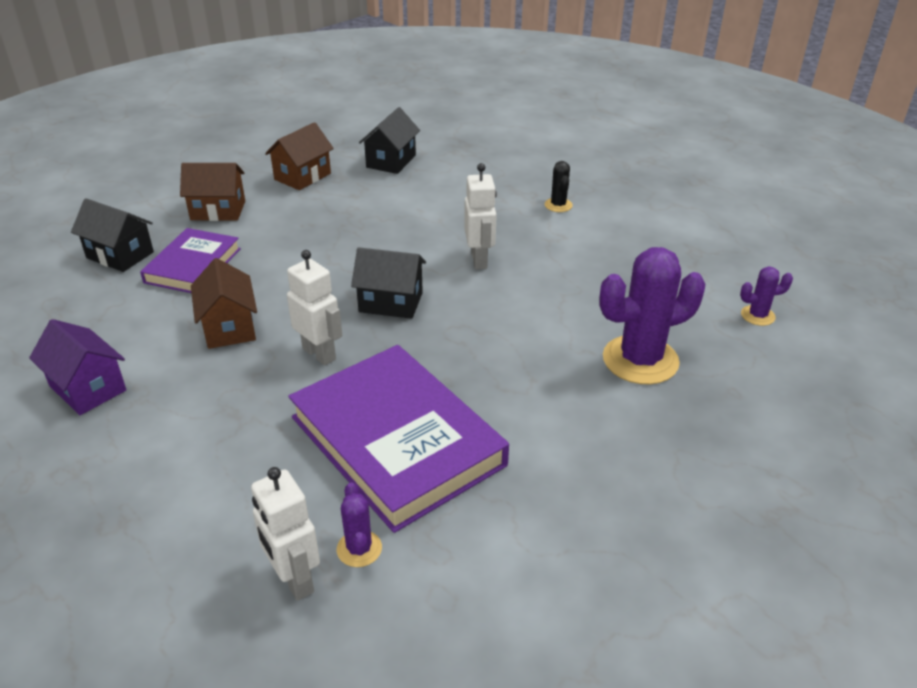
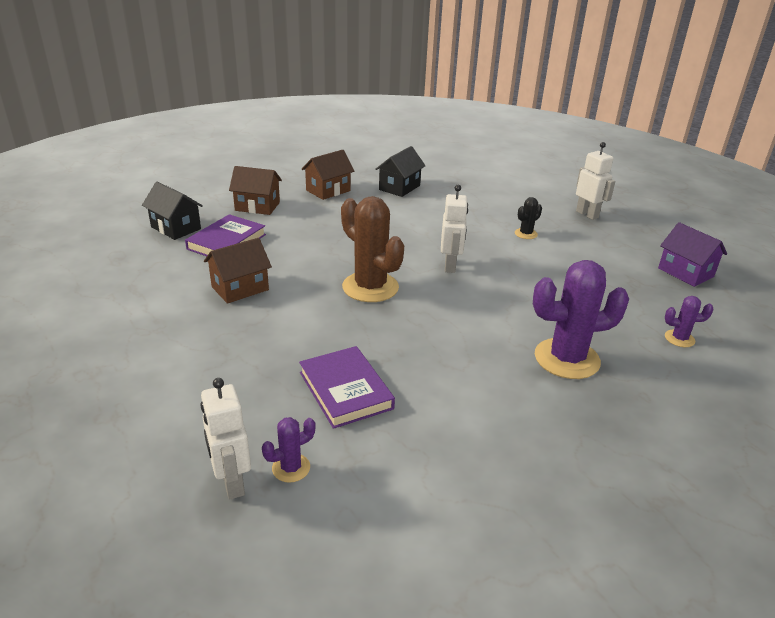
camera: 10 degrees right, 5 degrees down
purple house [29,319,126,415] -> purple house moved to [658,222,727,287]
brown house [191,258,257,349] -> brown house turned 60 degrees clockwise [204,238,272,304]
white robot [287,250,342,365] -> white robot moved to [576,142,615,220]
purple book [288,345,509,533] -> purple book [299,346,395,429], size x0.58
purple cactus [337,482,382,567] -> purple cactus turned 60 degrees clockwise [262,417,316,483]
black house [351,247,426,319] -> brown cactus [341,196,404,302]
black cactus [545,161,573,212] -> black cactus turned 45 degrees clockwise [515,197,542,239]

